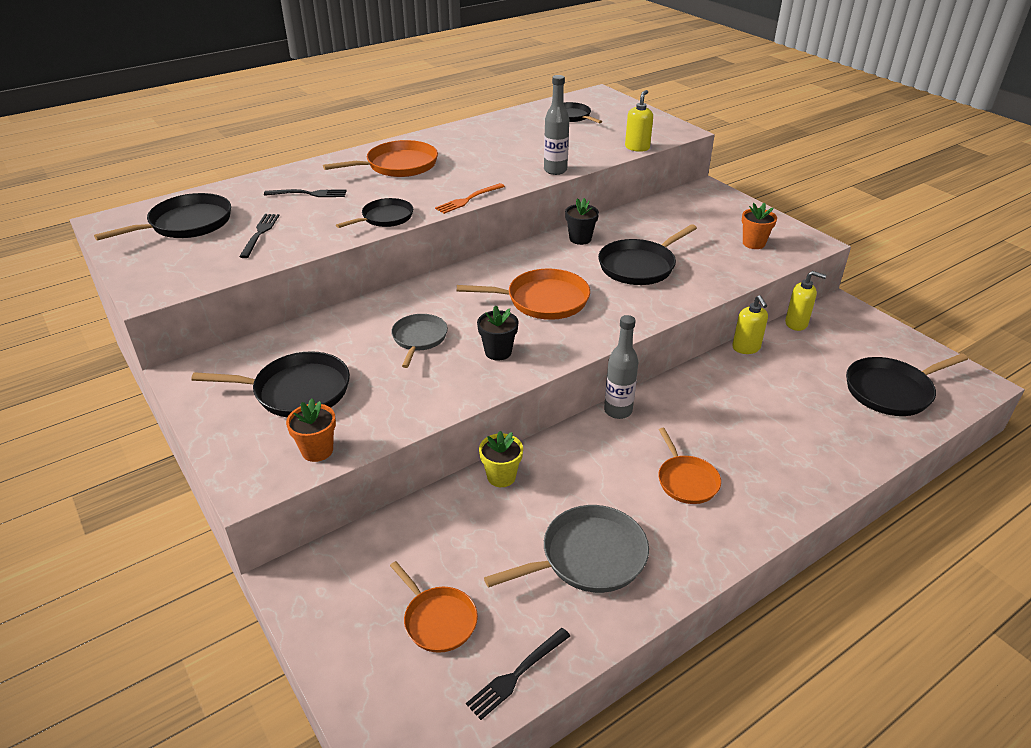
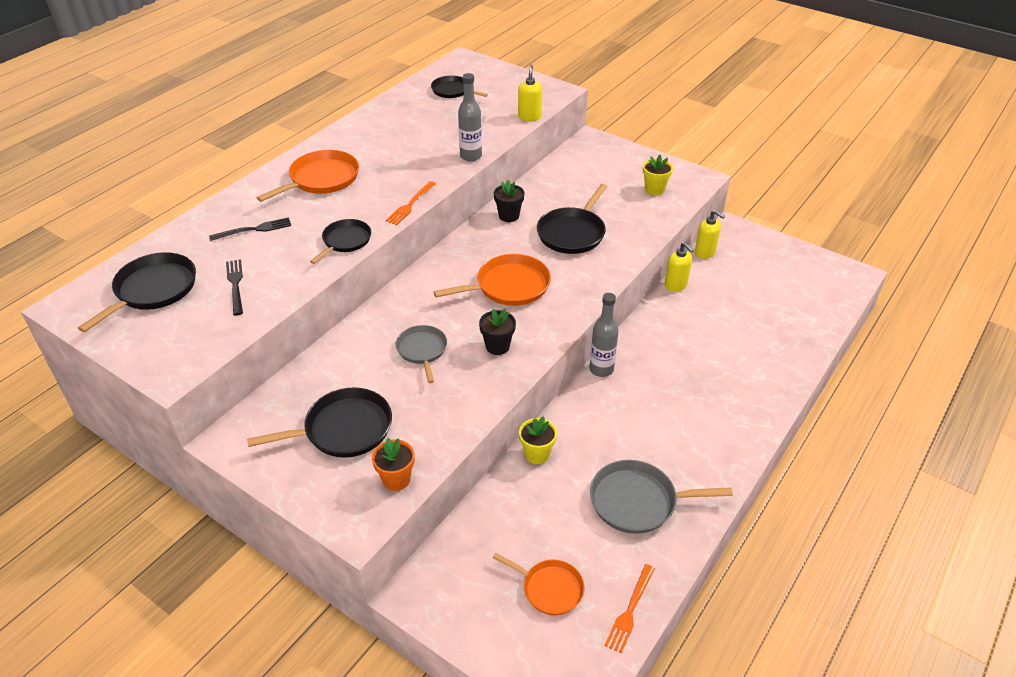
camera: 20 degrees left, 5 degrees up
black fork [466,628,570,720] -> orange fork [604,564,655,653]
grey pan [484,505,649,593] -> grey pan turned 135 degrees counterclockwise [590,460,733,534]
orange pan [658,428,721,504] -> none
orange flower pot [742,203,777,249] -> yellow flower pot [643,155,673,195]
yellow soap dispenser [785,271,826,331] -> yellow soap dispenser turned 45 degrees clockwise [695,210,725,259]
black pan [846,353,968,416] -> none

